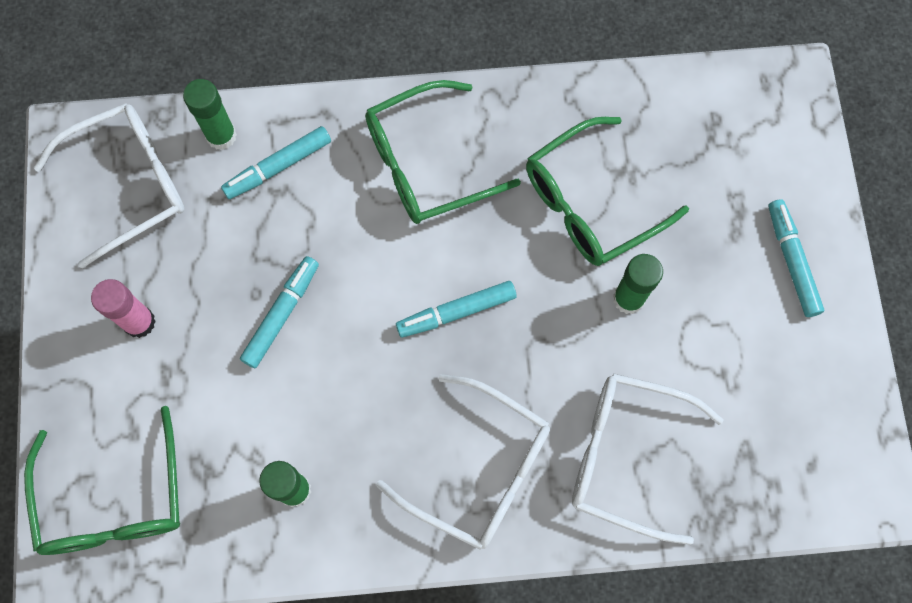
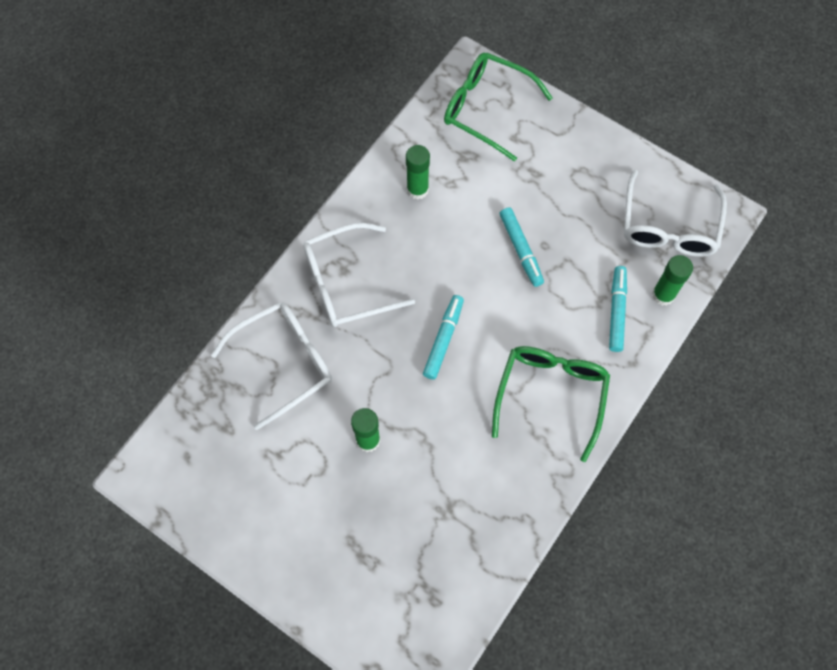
camera: 130 degrees right, 5 degrees down
pink glue stick [91,279,156,338] -> none
green glasses [526,117,689,266] -> none
turquoise marker [768,199,824,317] -> none

